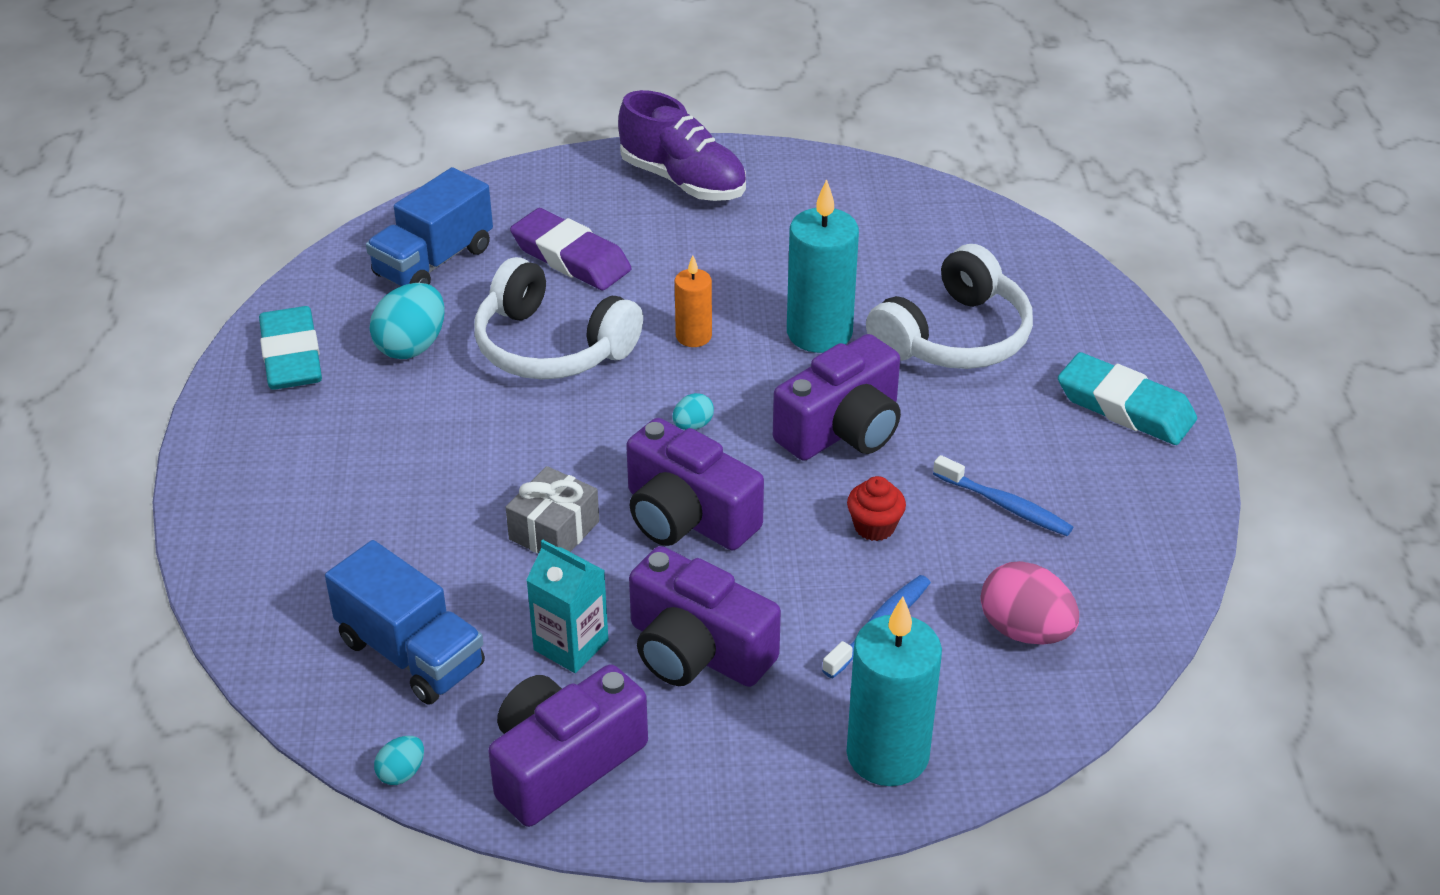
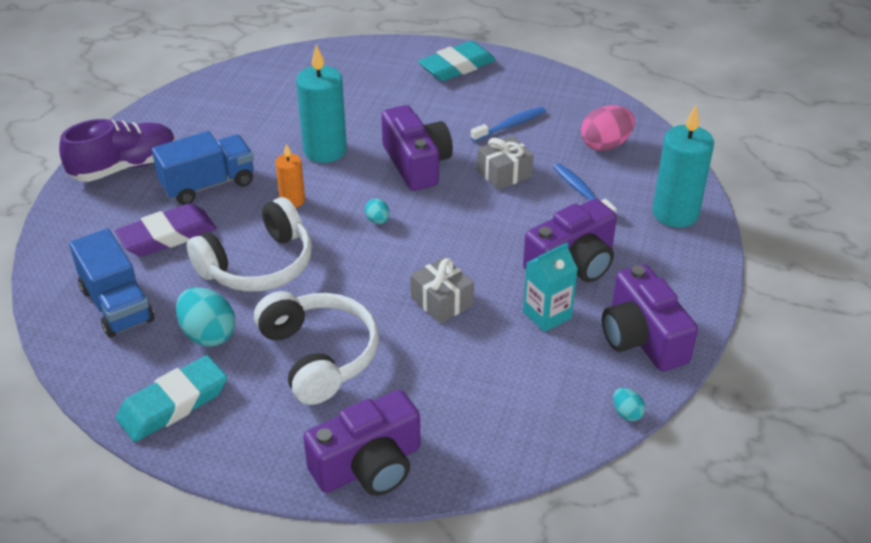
camera: 70 degrees left, 0 degrees up
turquoise eraser [259,306,322,390] -> turquoise eraser turned 45 degrees counterclockwise [116,356,227,442]
blue truck [325,540,485,705] -> blue truck moved to [152,131,254,205]
purple camera [626,418,764,550] -> purple camera moved to [303,390,420,496]
red cupcake [847,476,906,541] -> grey gift [477,135,534,190]
white headphones [866,244,1033,369] -> white headphones moved to [254,291,379,405]

